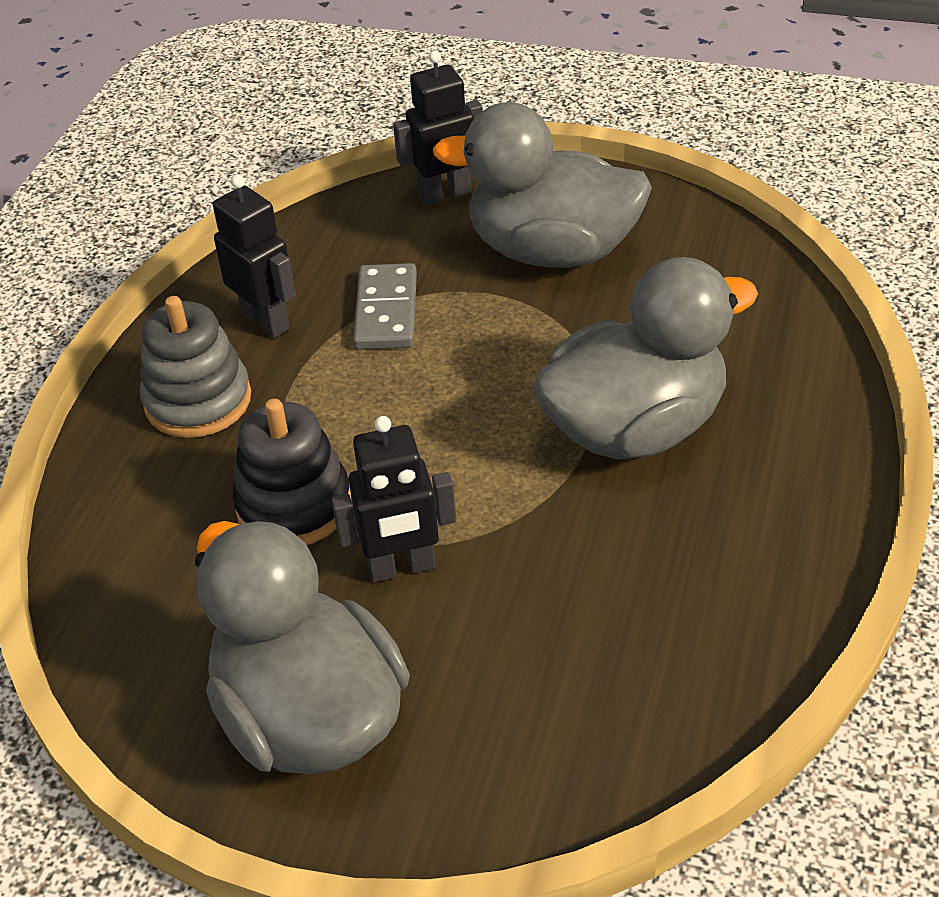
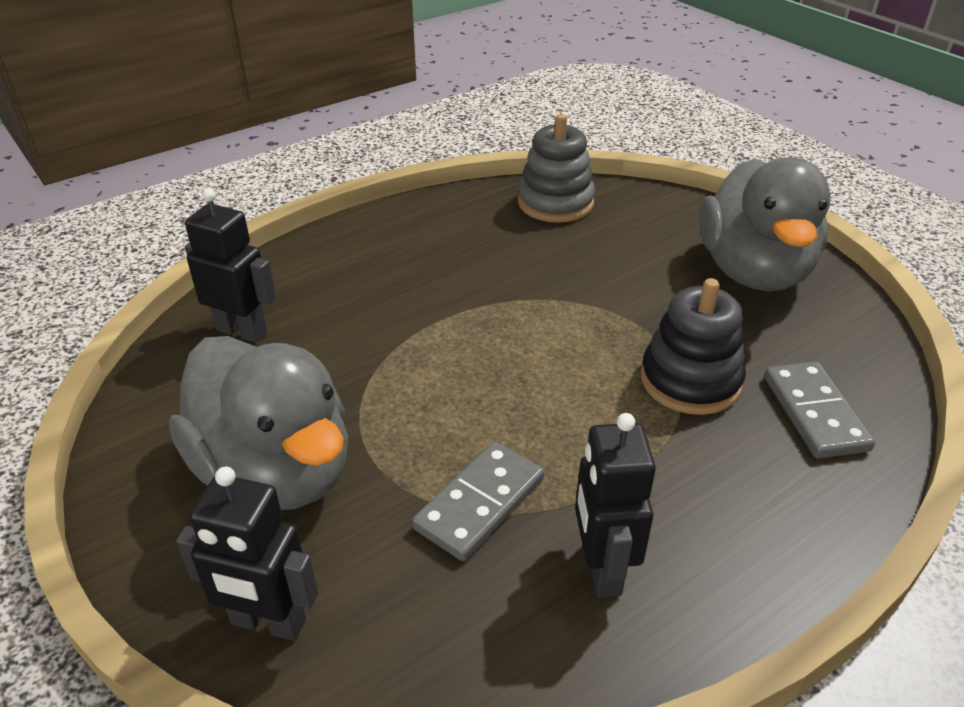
camera: 145 degrees left, 5 degrees down
grey stacking toy [140,296,251,438] -> grey stacking toy moved to [518,114,595,223]
black robot [331,416,456,582] -> black robot moved to [185,188,276,343]
grey duck [533,257,758,460] -> none
none -> grey domino [764,361,875,458]

